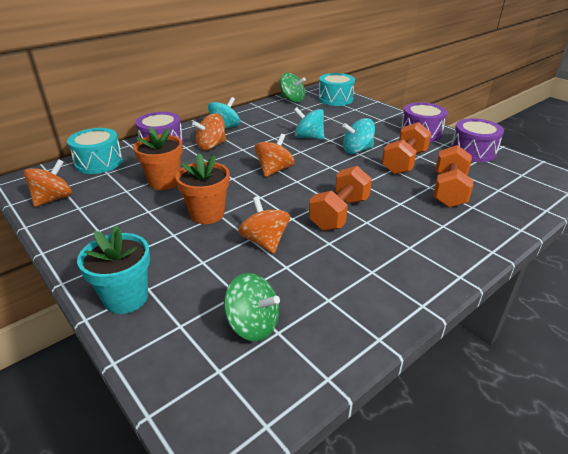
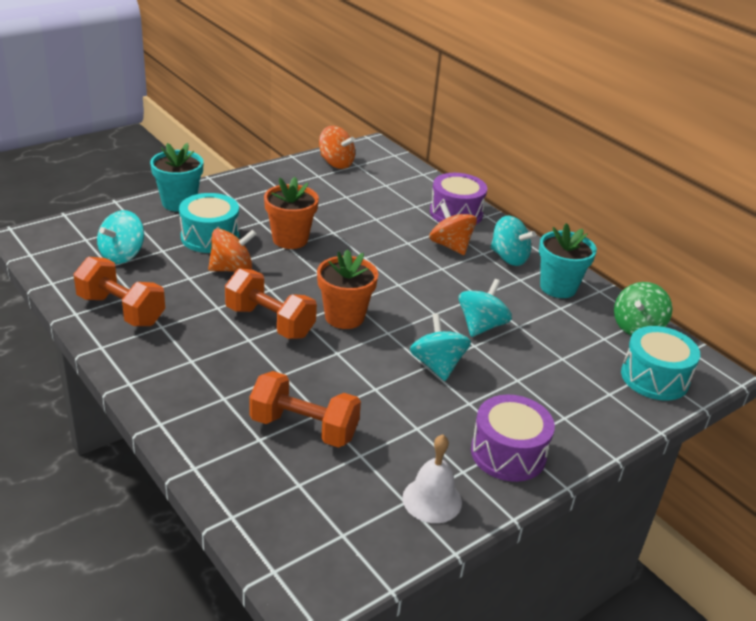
camera: 90 degrees right, 0 degrees up
turquoise drum [67,128,123,174] -> turquoise drum moved to [179,193,239,253]
orange flower pot [133,126,183,190] -> orange flower pot moved to [317,249,378,329]
green spinning top [224,273,280,341] -> turquoise spinning top [97,210,144,264]
orange spinning top [255,134,295,177] -> none
orange dumbbell [382,122,431,174] -> orange dumbbell moved to [74,257,165,326]
purple drum [451,118,504,162] -> white bell [402,435,462,523]
none -> turquoise flower pot [539,223,597,298]

